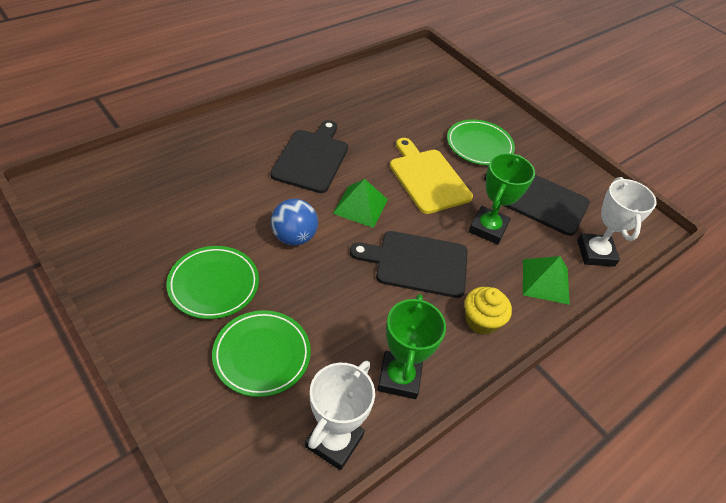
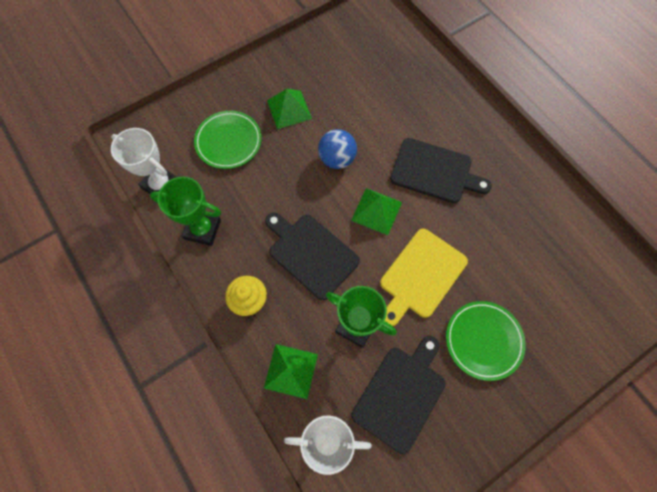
camera: 100 degrees right, 20 degrees up
green plate [166,246,259,319] -> green pyramid [267,89,312,129]
black cutting board [350,231,468,298] -> black cutting board turned 60 degrees counterclockwise [265,212,360,300]
yellow cutting board [390,138,473,214] -> yellow cutting board turned 150 degrees clockwise [380,229,468,326]

